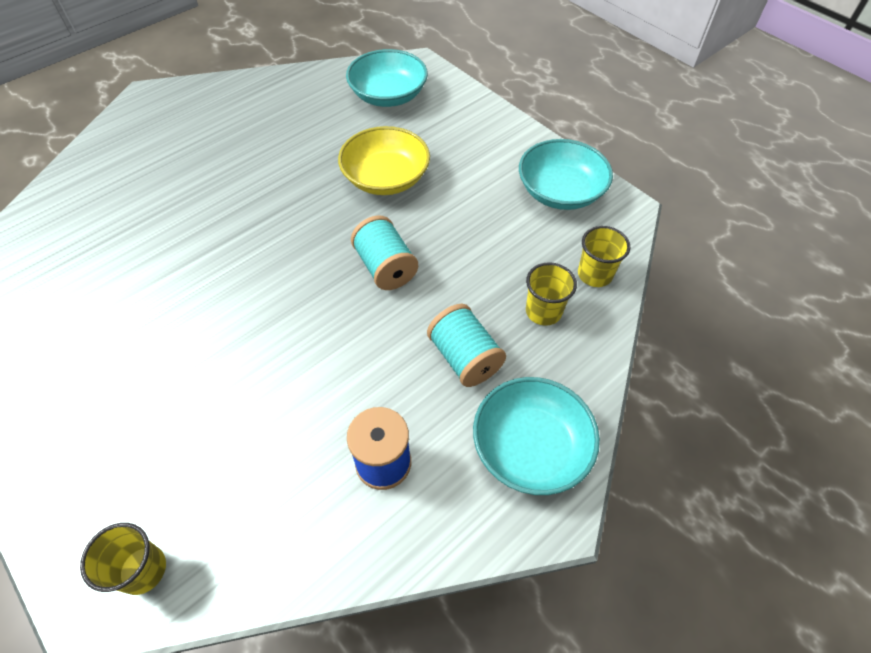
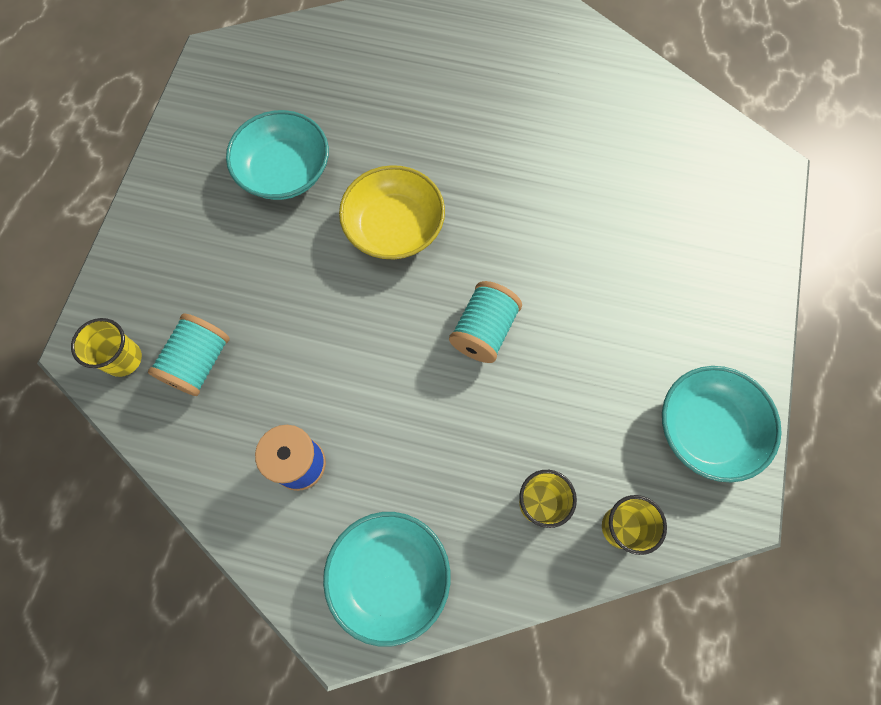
camera: 55 degrees right, 15 degrees up
yellow bowl [338,126,430,195] -> yellow bowl moved to [339,165,445,260]
turquoise bowl [346,49,428,107] -> turquoise bowl moved to [226,110,329,200]
turquoise spool [427,304,506,387] -> turquoise spool moved to [148,314,230,396]

